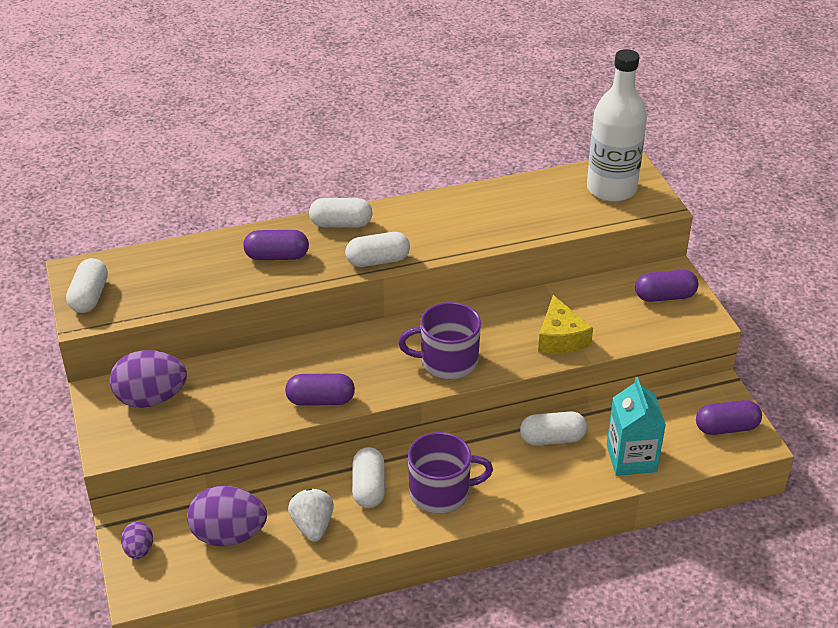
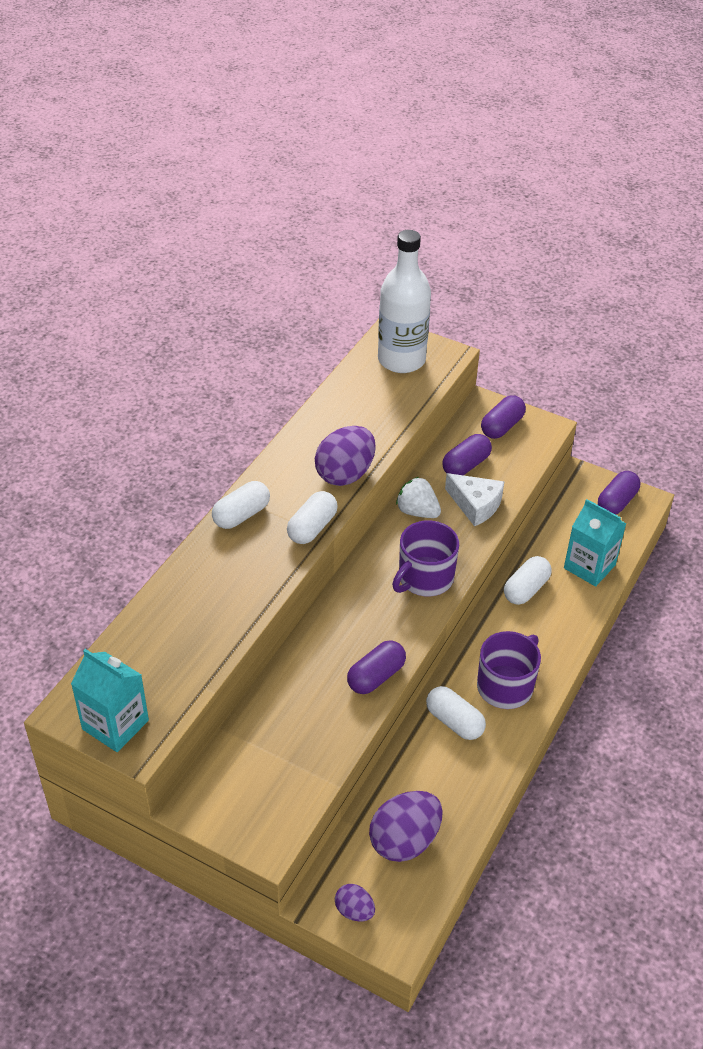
camera: 45 degrees left, 5 degrees up
white capsule [66,258,108,313] -> turquoise carton [71,649,149,752]
purple egg [110,350,187,408] -> purple egg moved to [315,426,376,486]
purple capsule [243,230,309,260] -> purple capsule moved to [442,434,492,475]
white strawberry [288,488,334,542] -> white strawberry moved to [396,477,441,518]
yellow cheese [538,295,593,353] -> white cheese [445,473,504,526]

